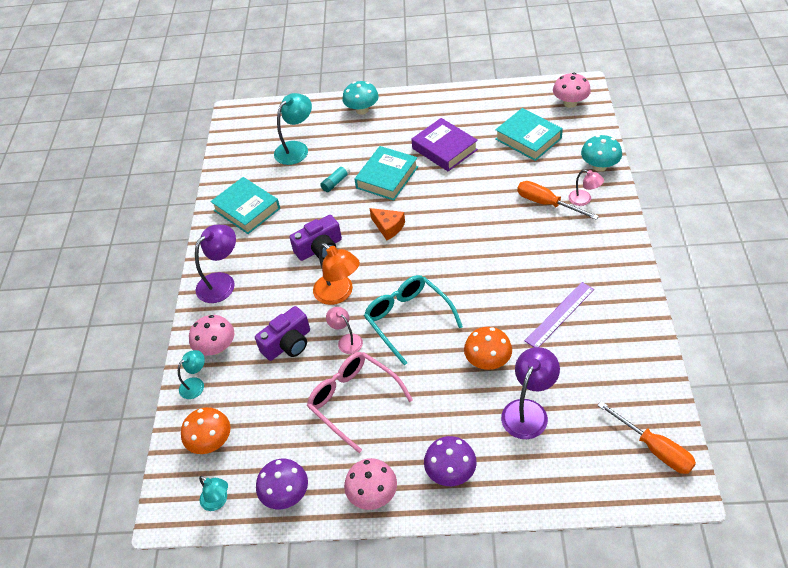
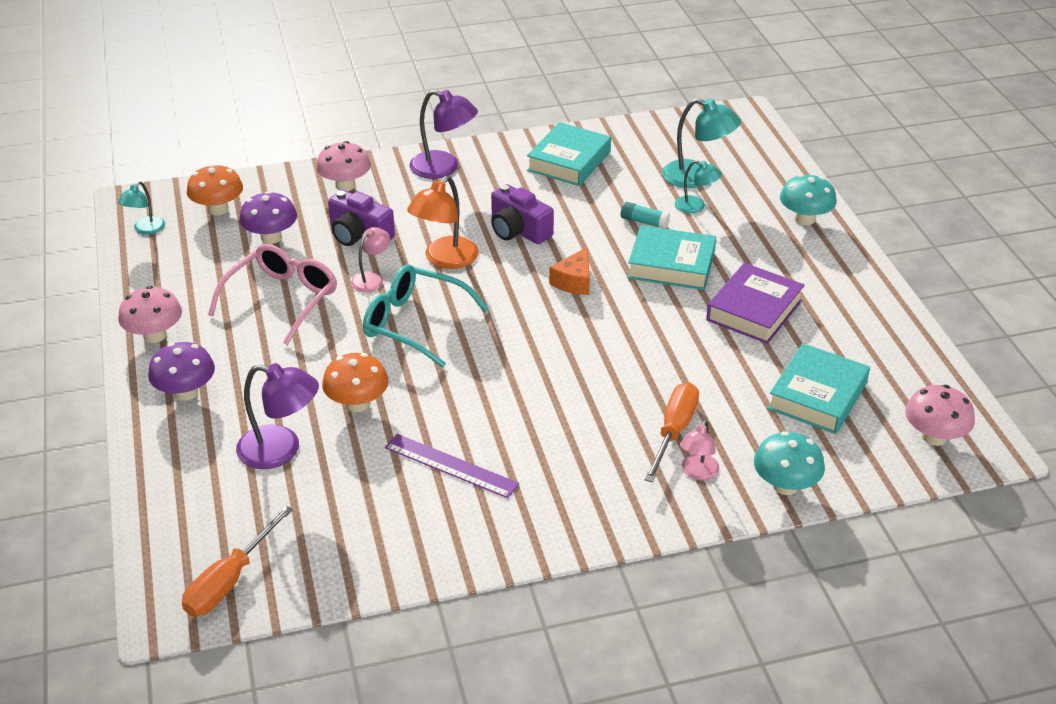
camera: 70 degrees right, 10 degrees down
turquoise lamp [178,350,205,399] -> turquoise lamp moved to [675,160,722,213]
purple mushroom [256,459,308,509] -> purple mushroom moved to [239,191,297,244]
turquoise glasses [364,275,463,365] -> turquoise glasses turned 105 degrees counterclockwise [363,264,488,368]

